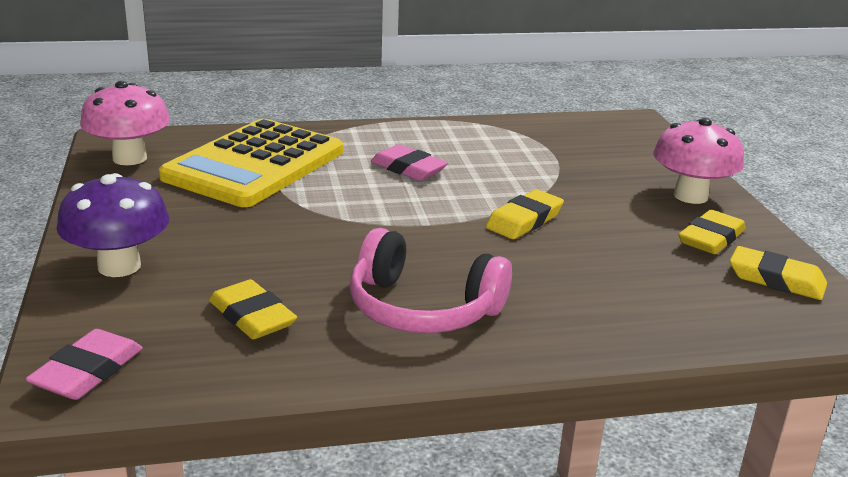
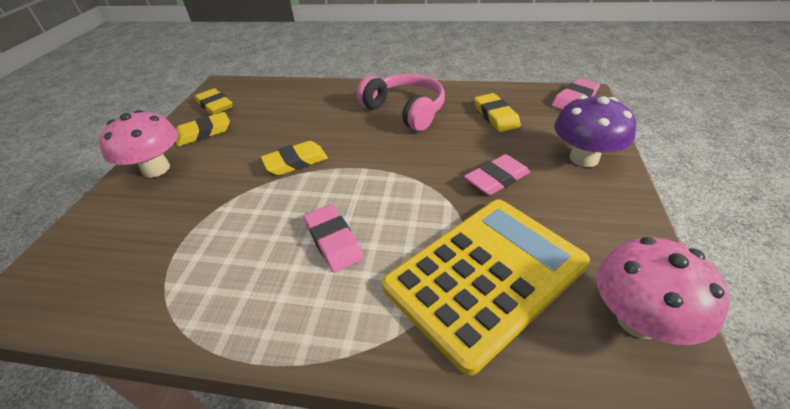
camera: 155 degrees left, 15 degrees up
none -> pink eraser [464,154,530,195]

